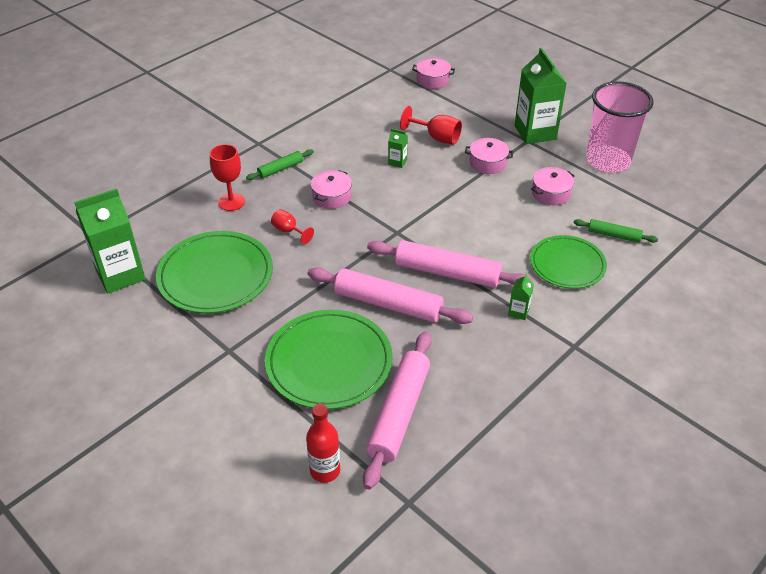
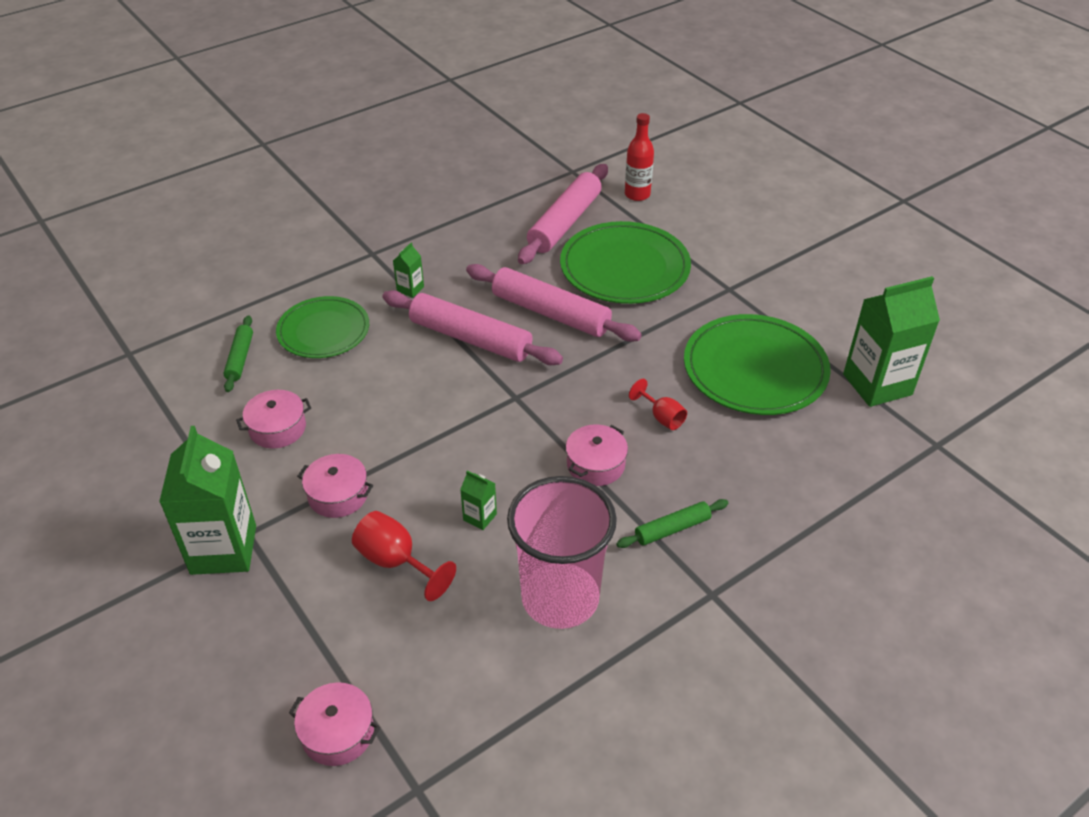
camera: 170 degrees left, 0 degrees up
red goblet [210,144,245,211] -> none
green rolling pin [574,219,658,243] -> green rolling pin turned 60 degrees clockwise [223,315,253,392]
pink cup [586,81,654,172] -> pink cup moved to [507,476,617,629]

